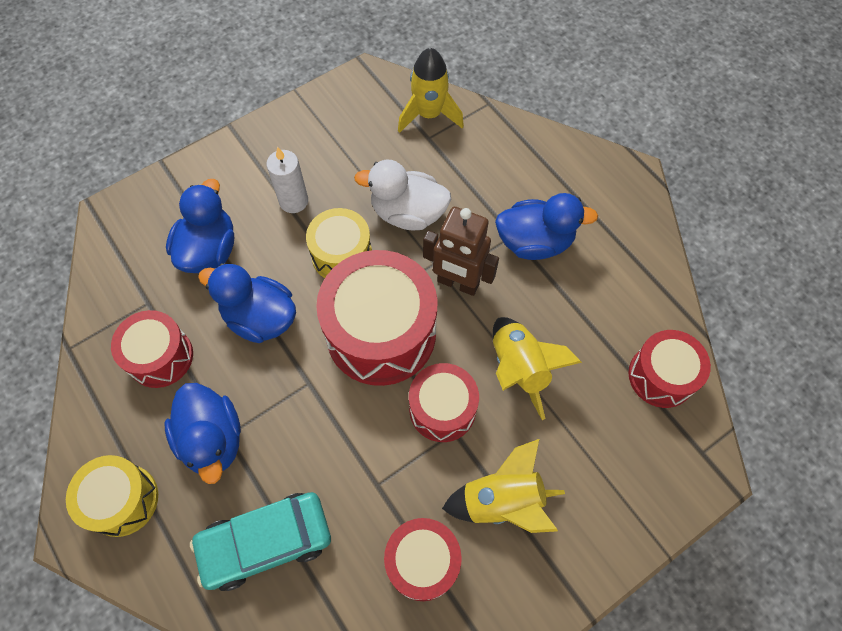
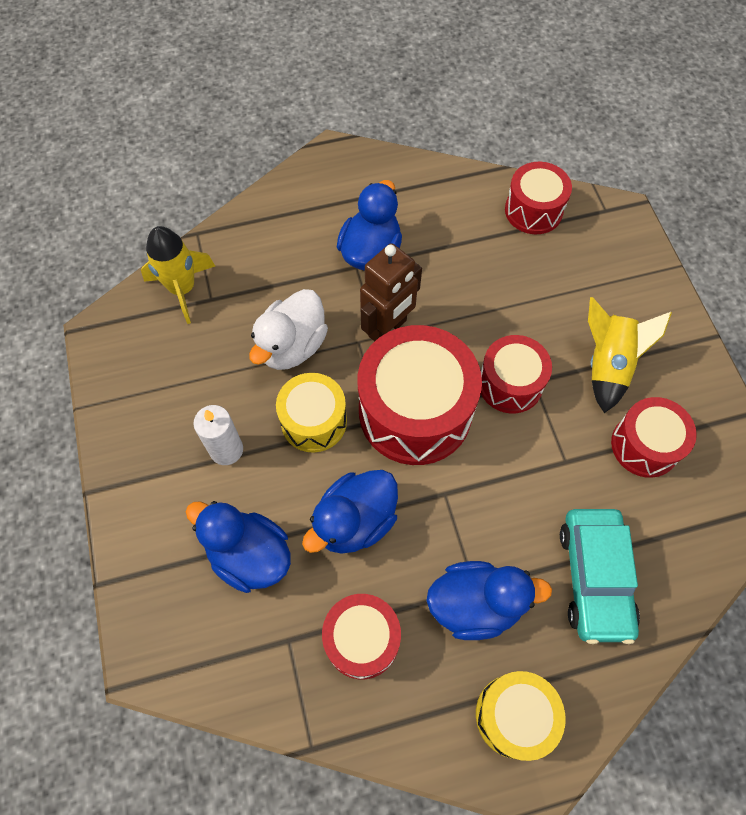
camera: 70 degrees left, 0 degrees up
yellow rocket [493,317,582,420] -> none

